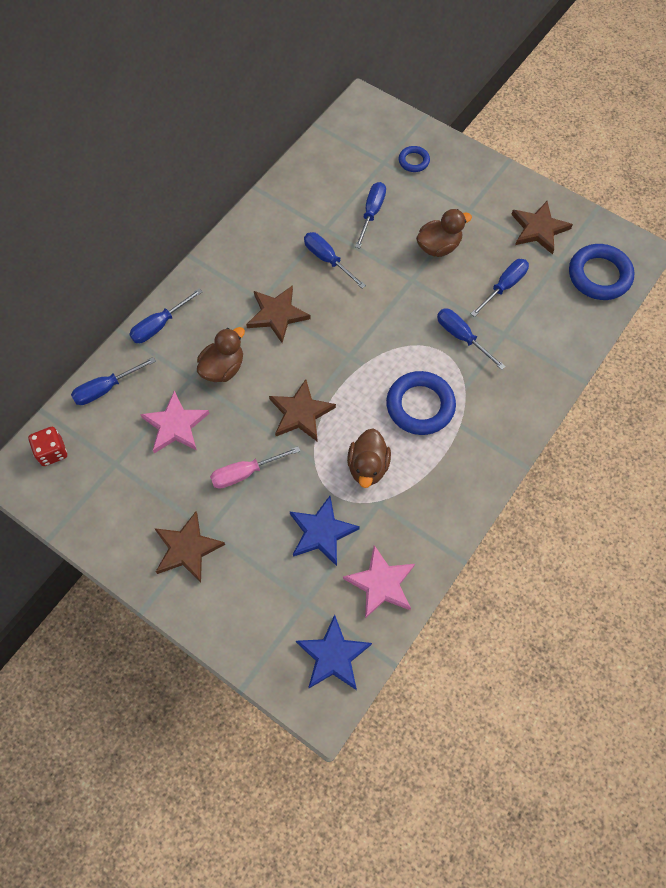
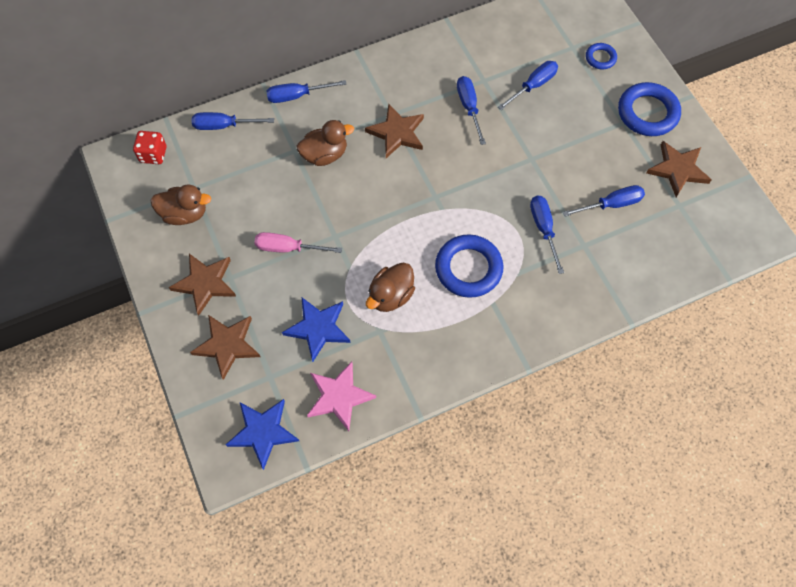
camera: 30 degrees right, 0 degrees up
pink star [140,390,210,453] -> none
brown star [269,379,336,441] -> brown star moved to [190,315,260,380]
brown duck [416,209,472,257] -> brown duck moved to [150,184,211,225]
blue ring [569,244,635,300] -> blue ring moved to [618,82,681,136]

